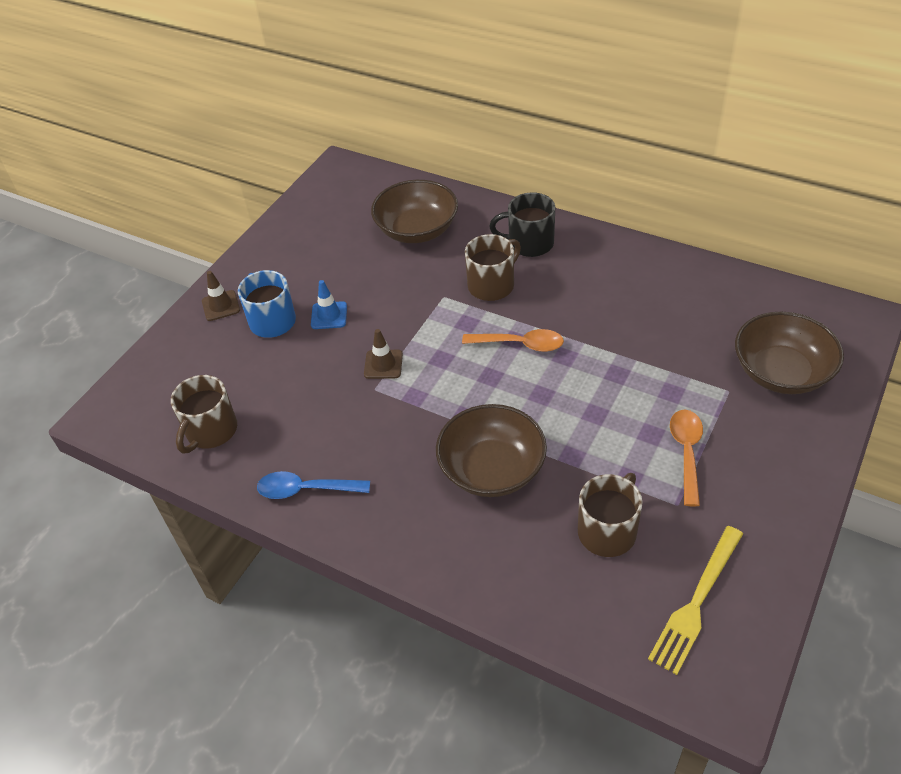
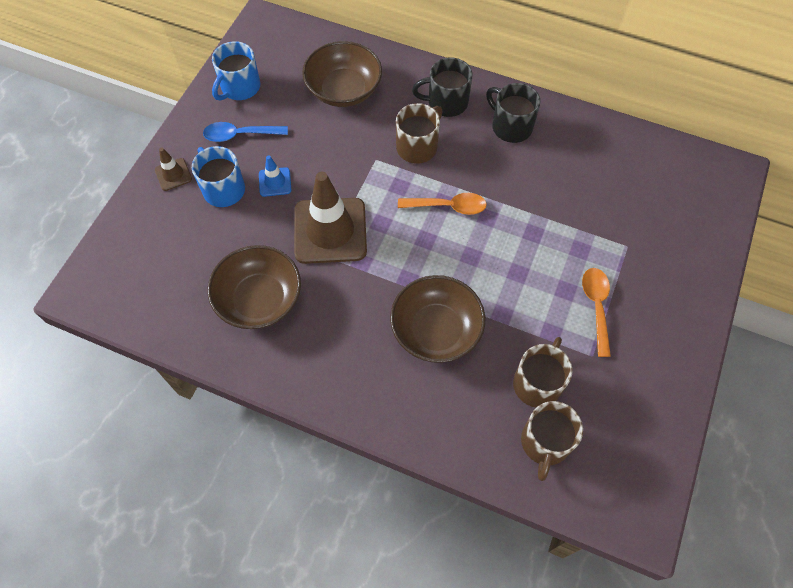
camera: 10 degrees left, 15 degrees up
brown mug [171,375,237,453] -> brown mug moved to [521,401,583,481]
blue spoon [257,471,370,499] -> blue spoon moved to [203,122,288,142]
brown traffic cone [364,329,403,379] -> brown traffic cone [294,172,367,264], size x2.19
yellow fork [648,526,743,675] -> none
brown bowl [735,312,844,394] -> brown bowl moved to [208,245,301,329]
none -> blue mug [212,41,260,101]
none -> black mug [486,83,540,143]

